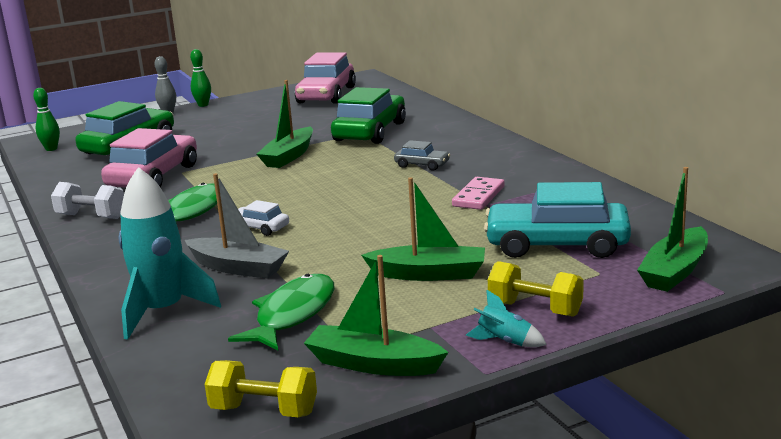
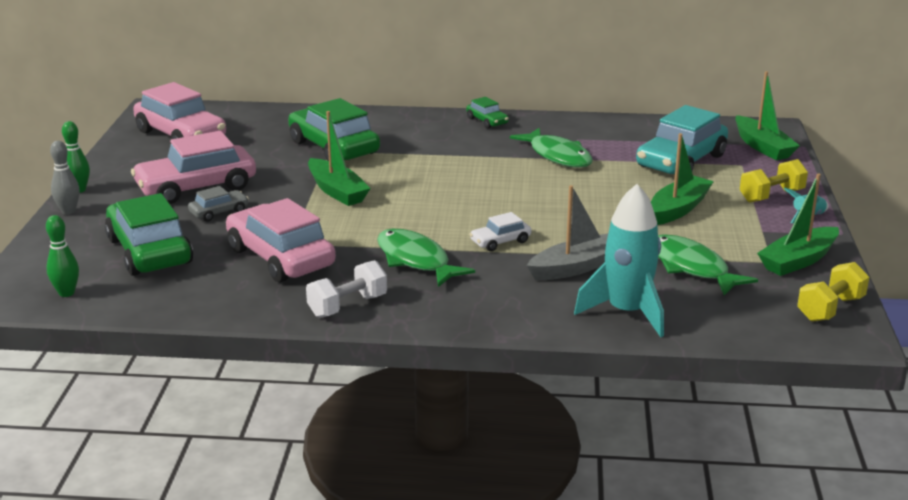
camera: 60 degrees left, 5 degrees up
grey car [394,140,450,171] -> grey car moved to [188,186,249,222]
pink domino [452,177,505,210] -> green fish [510,128,593,168]
none -> pink car [131,131,256,204]
none -> green car [466,97,509,128]

